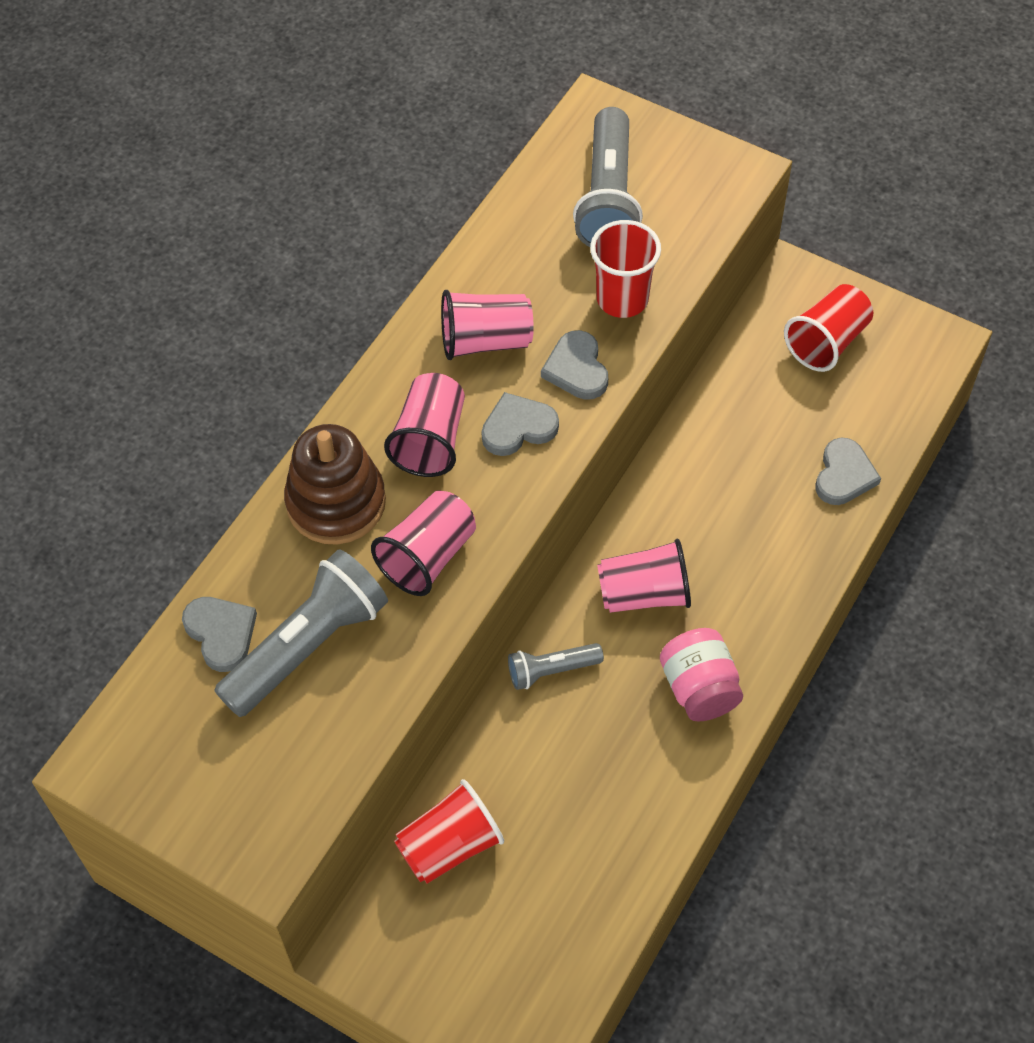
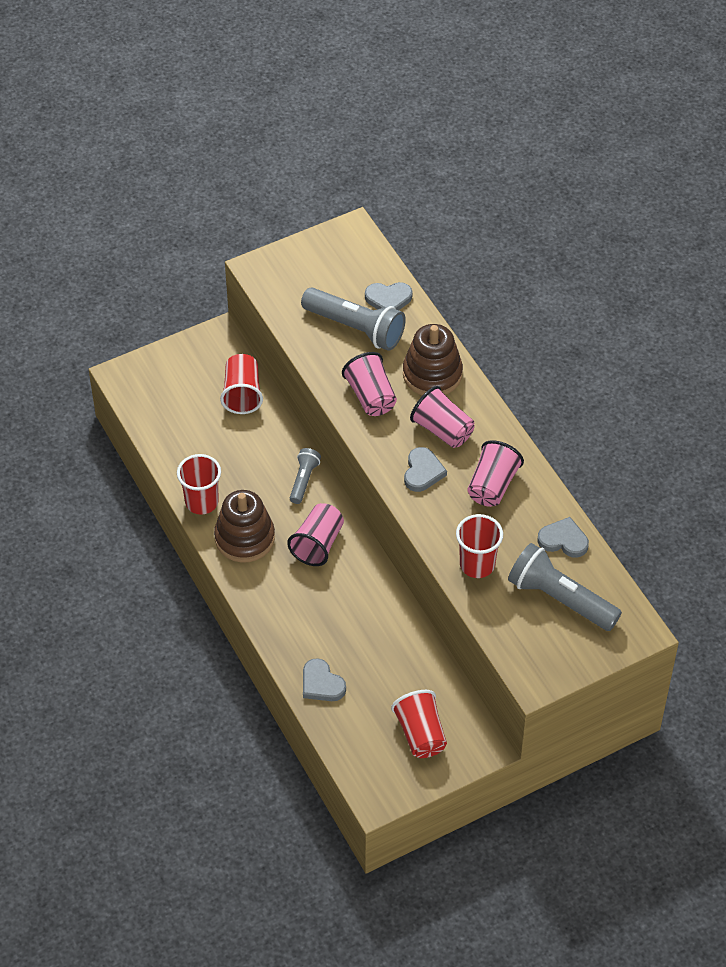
camera: 120 degrees right, 5 degrees down
grey flashlight [214,549,388,717] -> grey flashlight turned 45 degrees counterclockwise [301,288,406,351]
grey heart [541,330,608,400] -> grey heart moved to [537,517,589,558]
pink jar [660,628,743,722] -> brown stacking toy [214,490,275,563]
none -> red cup [177,454,221,515]

